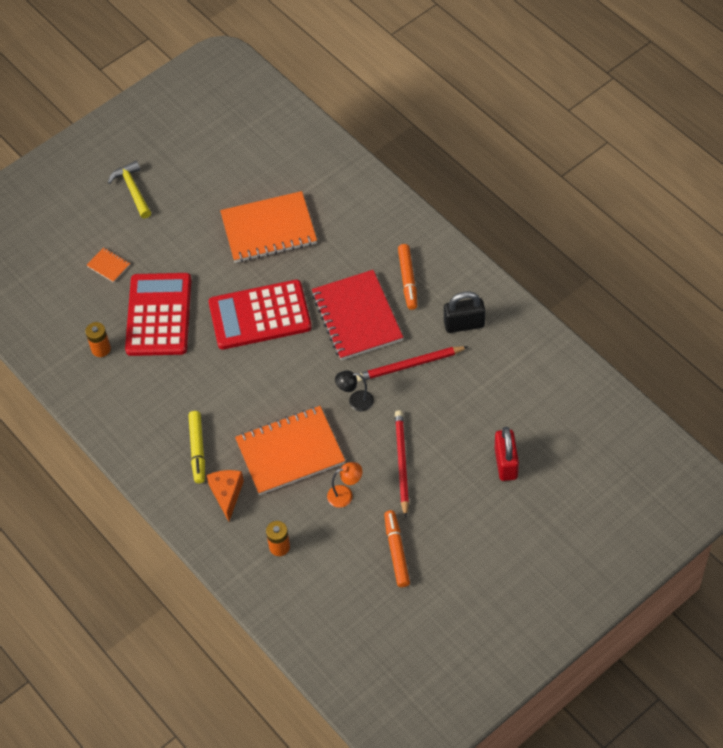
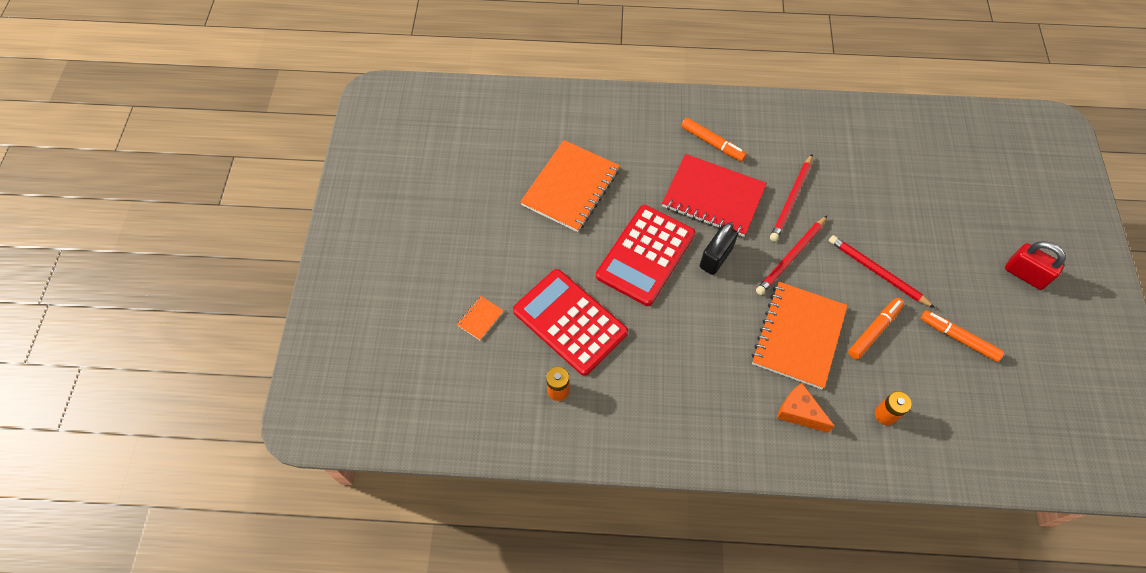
camera: 50 degrees left, 5 degrees up
orange notebook [87,247,130,283] -> orange notebook turned 45 degrees counterclockwise [457,296,504,340]
yellow hammer [108,161,151,218] -> none
yellow marker [188,411,205,483] -> none
orange lamp [327,462,362,508] -> orange marker [848,298,904,359]
black lamp [335,370,374,411] -> red pencil [756,216,827,295]
black padlock [444,291,485,333] -> black padlock moved to [700,222,738,275]
red padlock [495,427,519,481] -> red padlock moved to [1005,241,1066,290]

